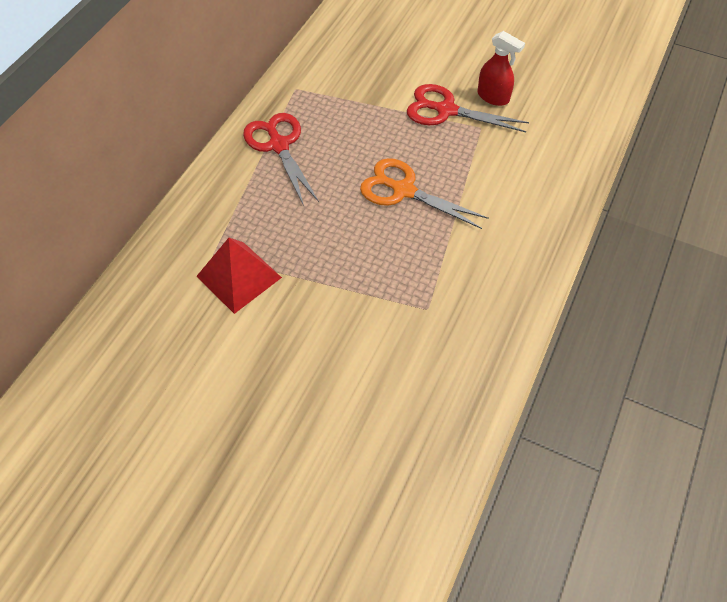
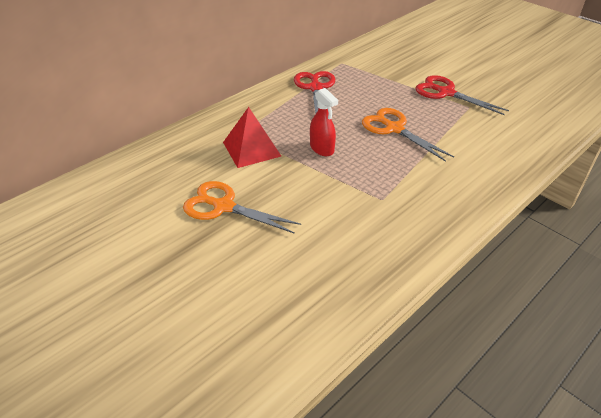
camera: 20 degrees right, 15 degrees down
red spray bottle [477,31,525,106] -> red spray bottle moved to [310,88,338,156]
none -> orange scissors [183,181,301,234]

